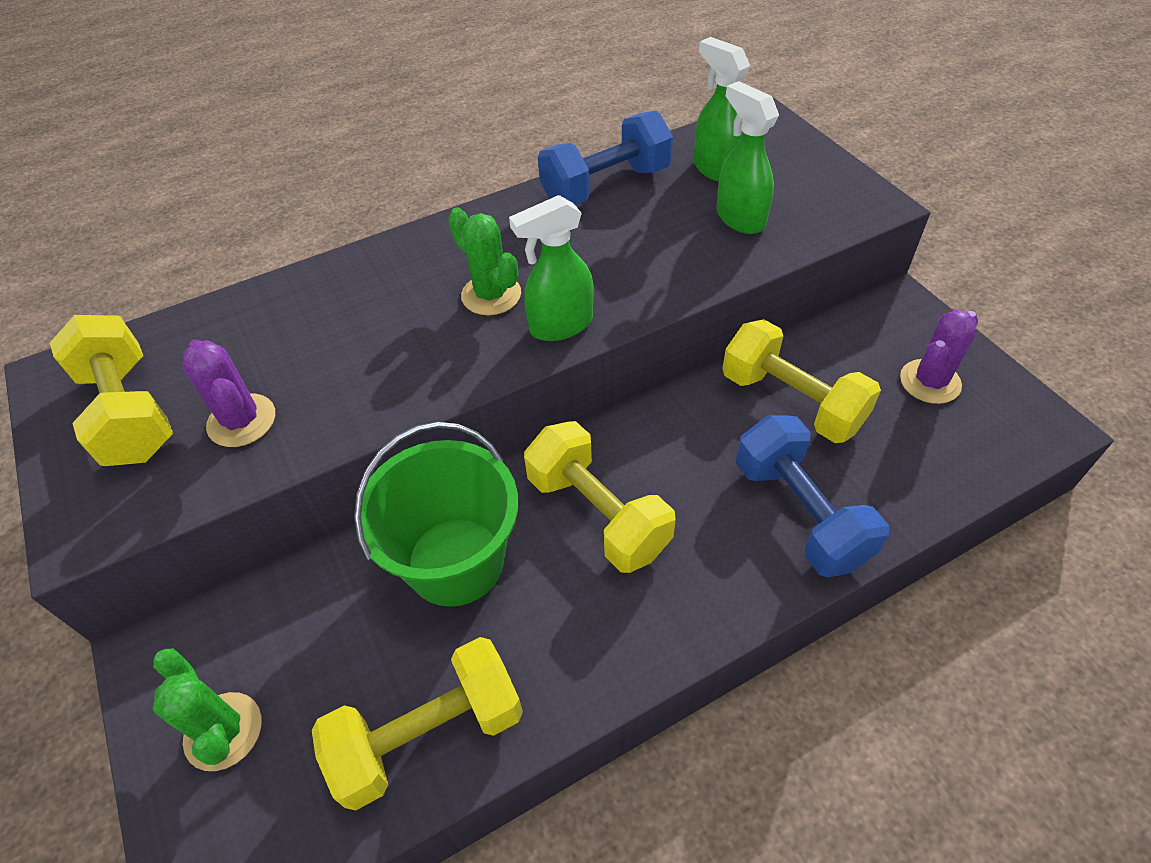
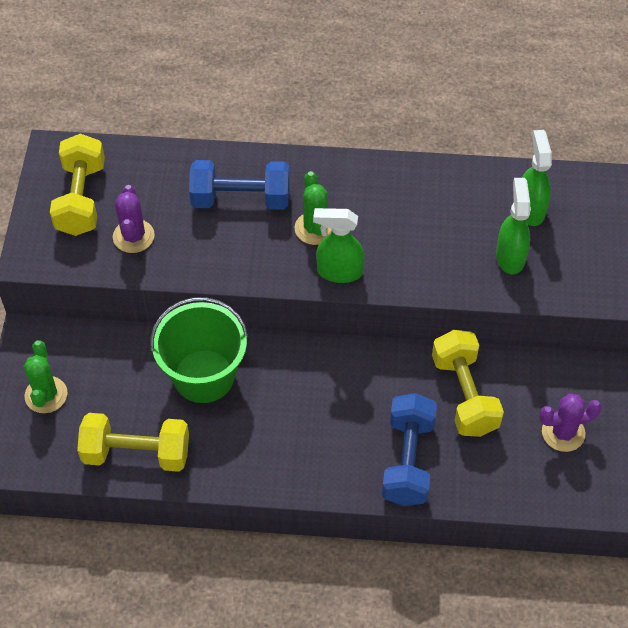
camera: 30 degrees right, 5 degrees up
yellow dumbbell [524,421,676,573] -> none
blue dumbbell [538,111,673,205] -> blue dumbbell moved to [189,160,289,210]

